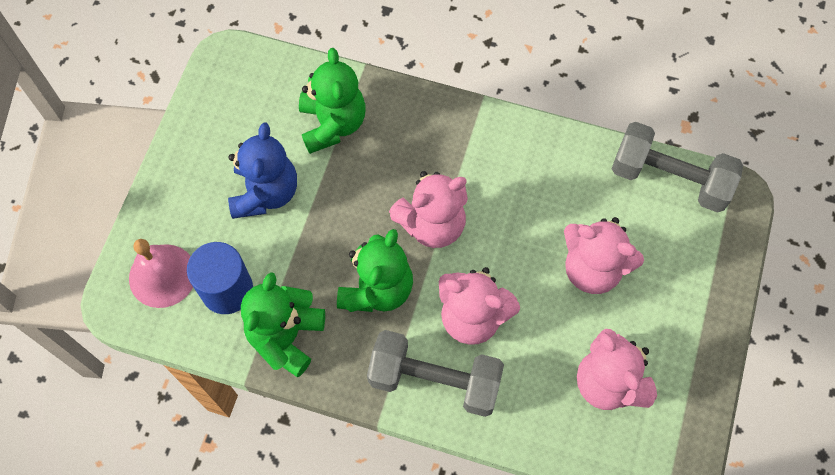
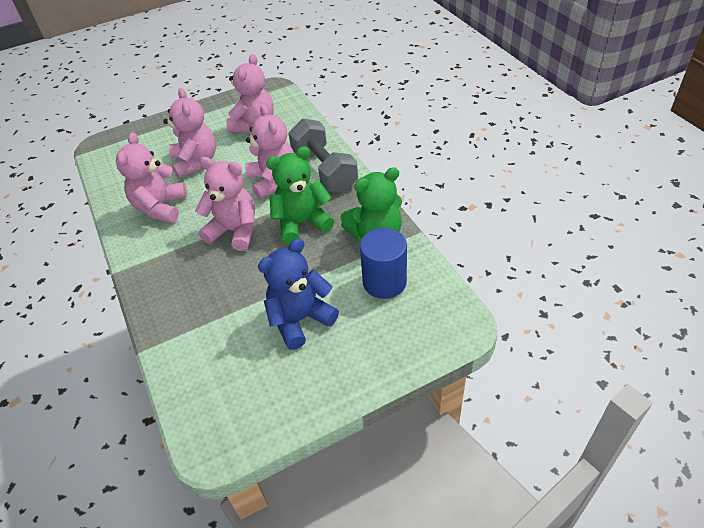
camera: 130 degrees left, 20 degrees down
pink bell [129,239,193,308] -> none
green teddy bear [299,48,366,154] -> none
grey dumbbell [612,122,743,213] -> none
none -> pink teddy bear [116,132,187,223]

